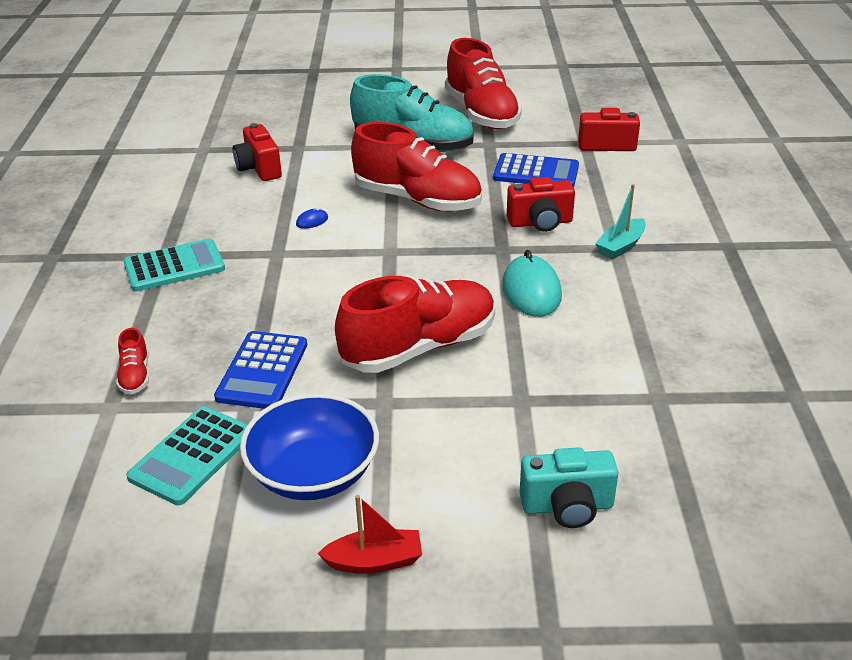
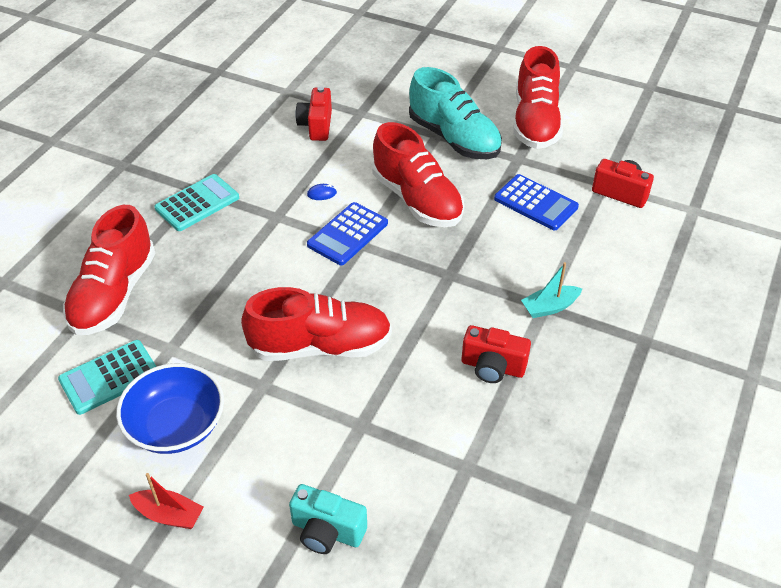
camera: 25 degrees right, 10 degrees up
red shoe [116,328,149,394] -> red shoe [63,205,156,335], size x2.41
turquoise calculator [123,239,225,291] -> turquoise calculator turned 45 degrees counterclockwise [154,174,239,231]
blue calculator [214,331,307,409] -> blue calculator moved to [307,202,388,265]
turquoise mouse [502,250,562,317] -> none
red camera [507,177,575,232] -> red camera moved to [462,325,531,383]

